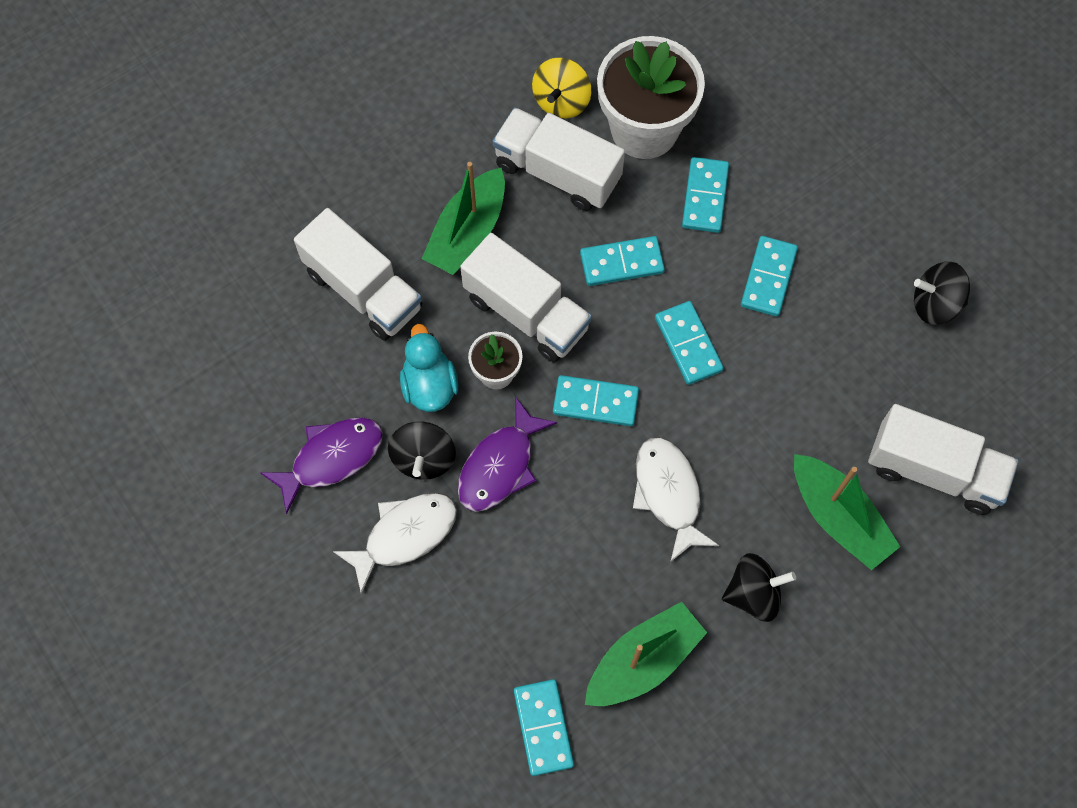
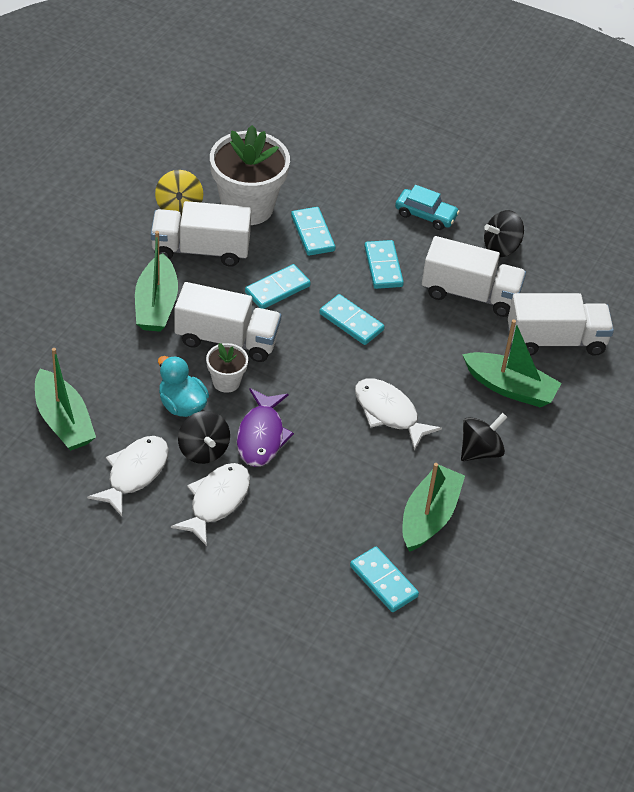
camera: 30 degrees left, 20 degrees down
purple fish [260,417,383,514] -> white fish [87,436,169,516]
white truck [294,208,423,341] -> white truck moved to [422,236,526,317]
turquoise domino [553,375,639,426] -> none
none -> green boat [35,348,96,451]
none -> turquoise car [395,185,460,230]

